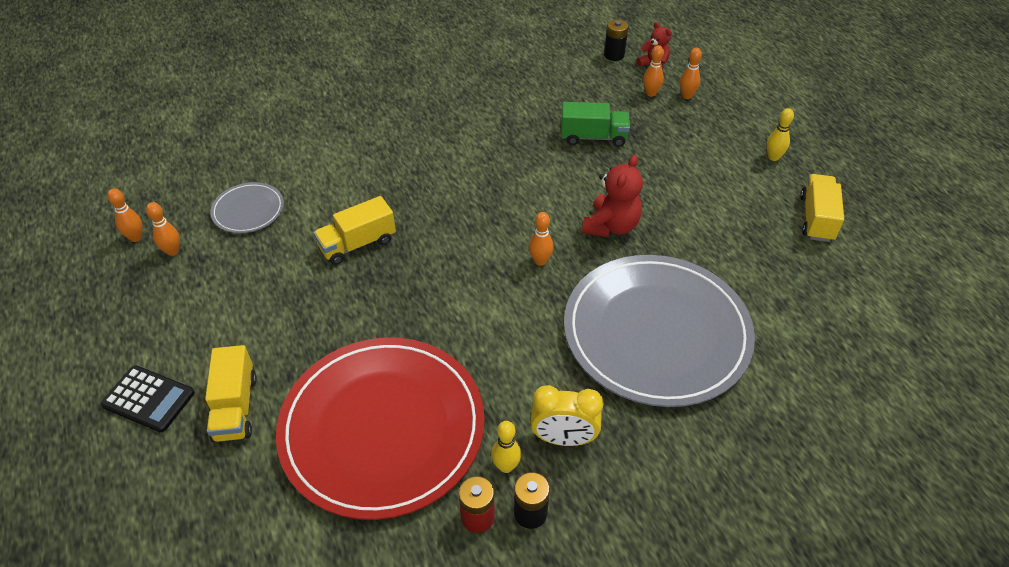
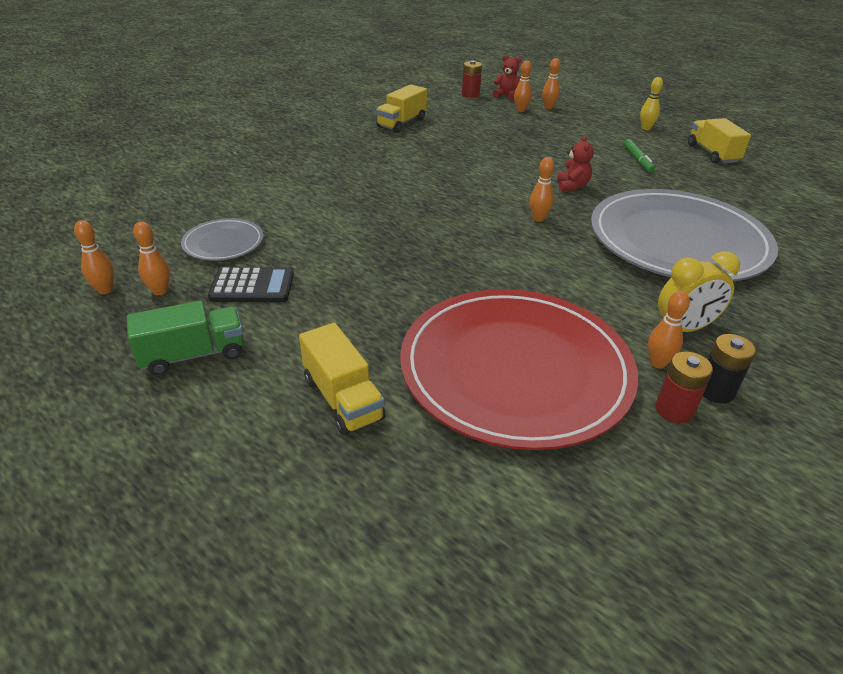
camera: 25 degrees left, 10 degrees down
black calculator [101,365,195,432] -> black calculator moved to [208,267,294,302]
yellow truck [313,196,396,265] -> yellow truck moved to [376,84,427,133]
yellow bowling pin [491,421,521,473] -> orange bowling pin [648,291,690,369]
green truck [561,102,630,147] -> green truck moved to [127,301,244,376]
red teddy bear [582,155,643,237] -> red teddy bear [557,136,594,191], size x0.64
black battery [604,19,628,61] -> red battery [462,61,482,98]
none -> green marker [624,139,655,172]

